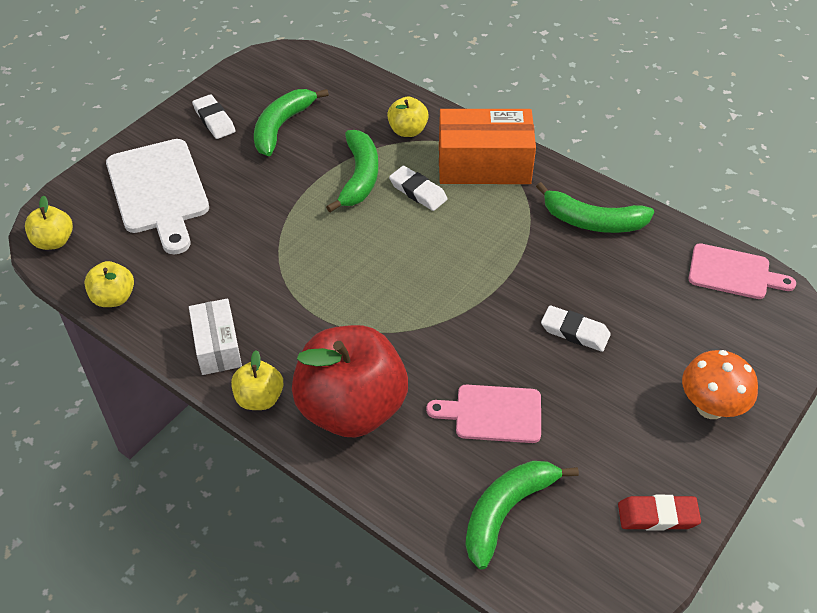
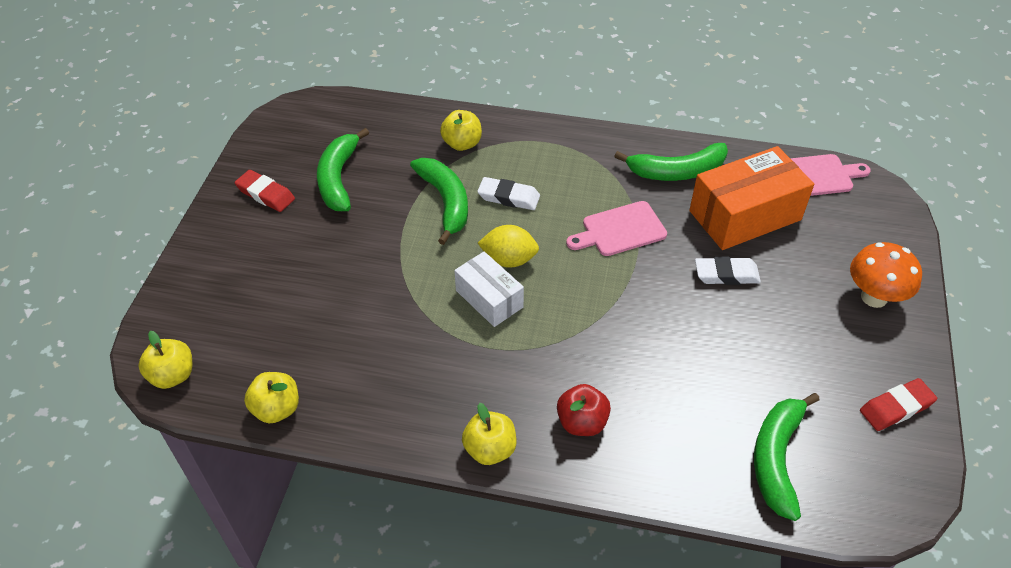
camera: 25 degrees left, 0 degrees up
white cutting board [106,139,209,254] -> none
white box [189,298,242,375] -> white box moved to [454,251,524,327]
white eraser [192,94,235,139] -> red eraser [235,170,295,212]
red apple [292,325,408,438] -> red apple [557,384,611,436], size x0.46
pink cutting board [426,385,541,443] -> pink cutting board moved to [566,201,667,256]
orange box [439,109,536,184] -> orange box moved to [689,146,814,250]
none -> yellow lemon [478,225,539,268]

